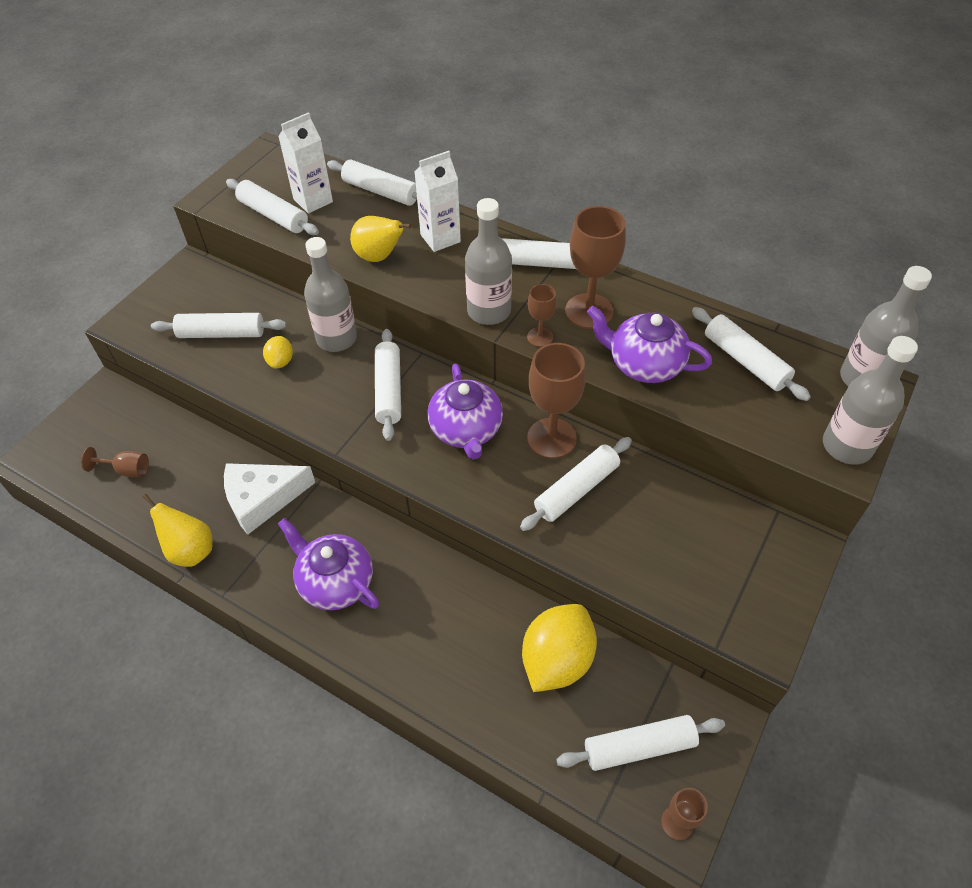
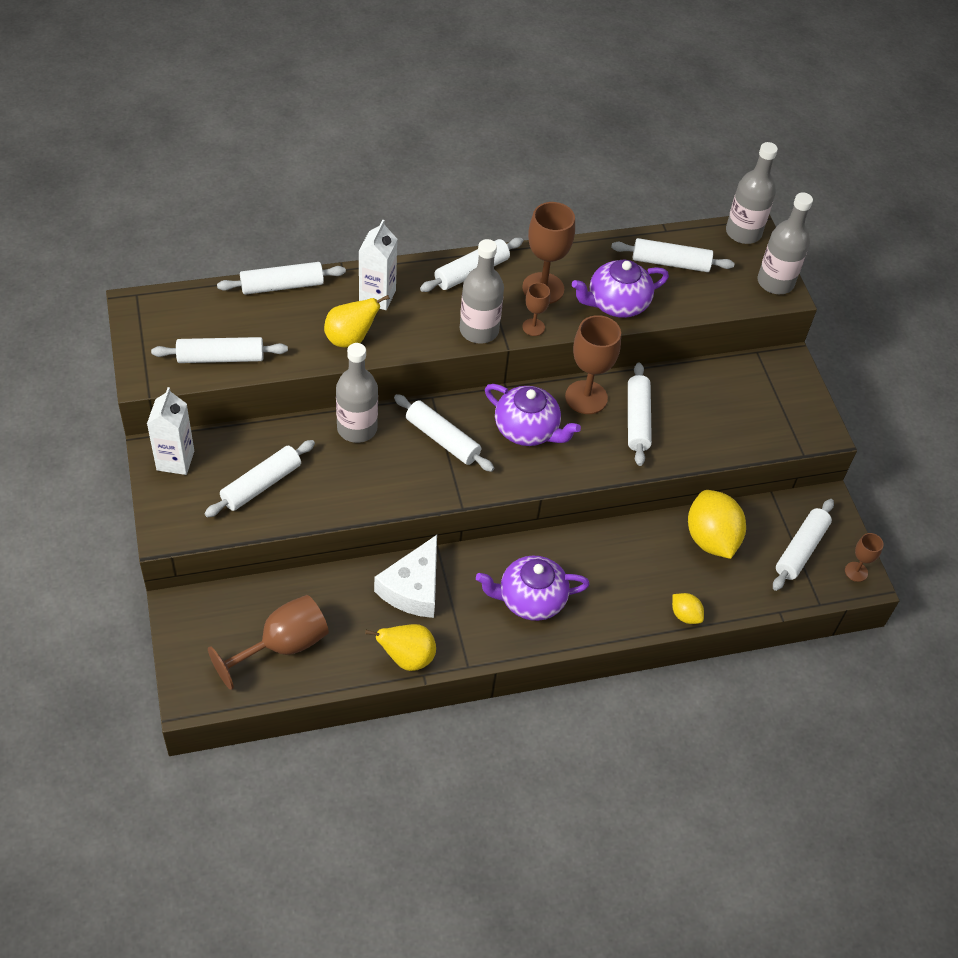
camera: 50 degrees left, 0 degrees up
brown goblet [81,447,149,477] -> brown goblet [208,595,329,690], size x1.89
yellow lemon [263,336,293,369] -> yellow lemon moved to [672,593,704,624]
white carton [278,112,333,214] -> white carton moved to [147,387,194,475]

